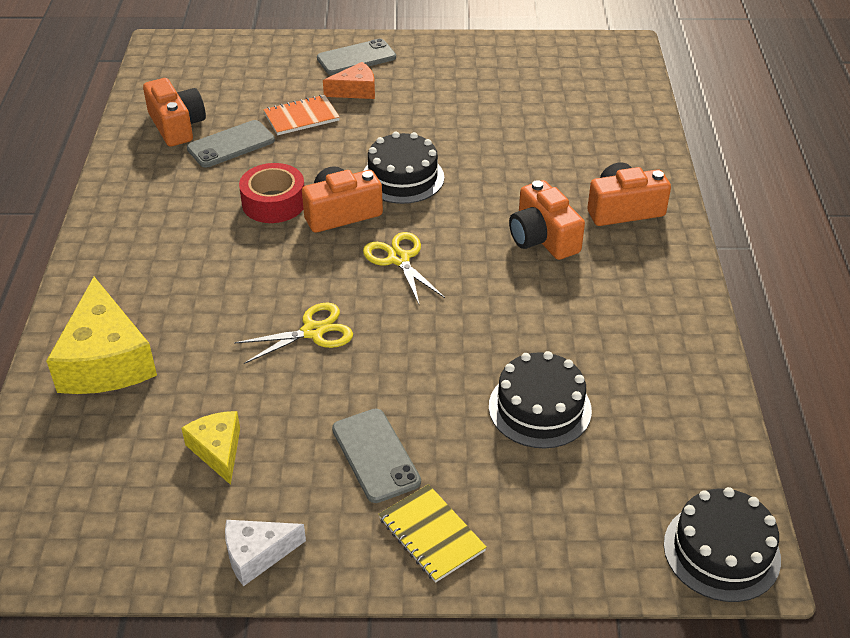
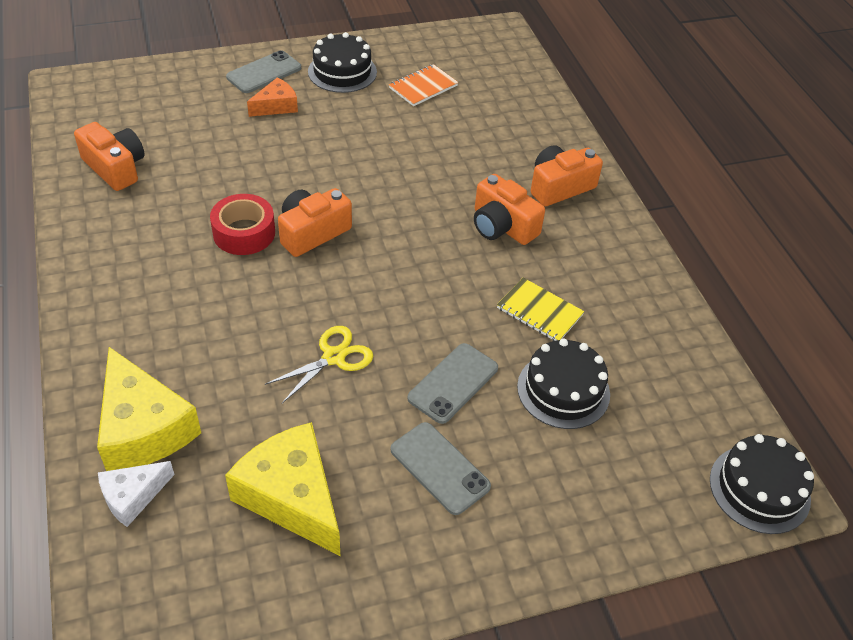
camera: 20 degrees left, 5 degrees up
yellow cheese [181,411,240,485] -> yellow cheese [225,422,340,556], size x1.82
grey phone [187,120,275,167] -> grey phone moved to [407,343,498,424]
white cheese [225,520,306,586] -> white cheese moved to [98,461,174,527]
orange notebook [263,95,340,135] -> orange notebook moved to [389,64,458,106]
black cake [363,132,444,204] -> black cake moved to [308,32,377,93]
yellow scissors [363,232,445,304] -> none
yellow notebook [379,484,487,583] -> yellow notebook moved to [497,278,584,341]

